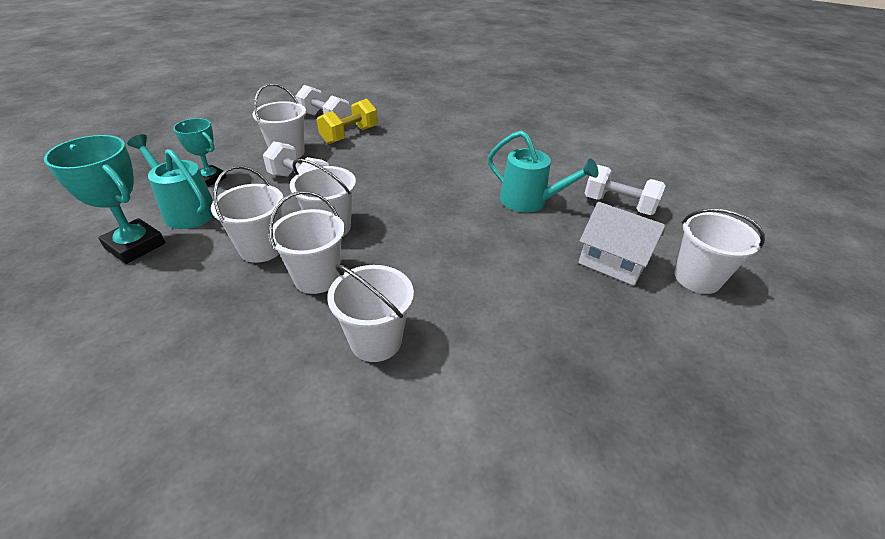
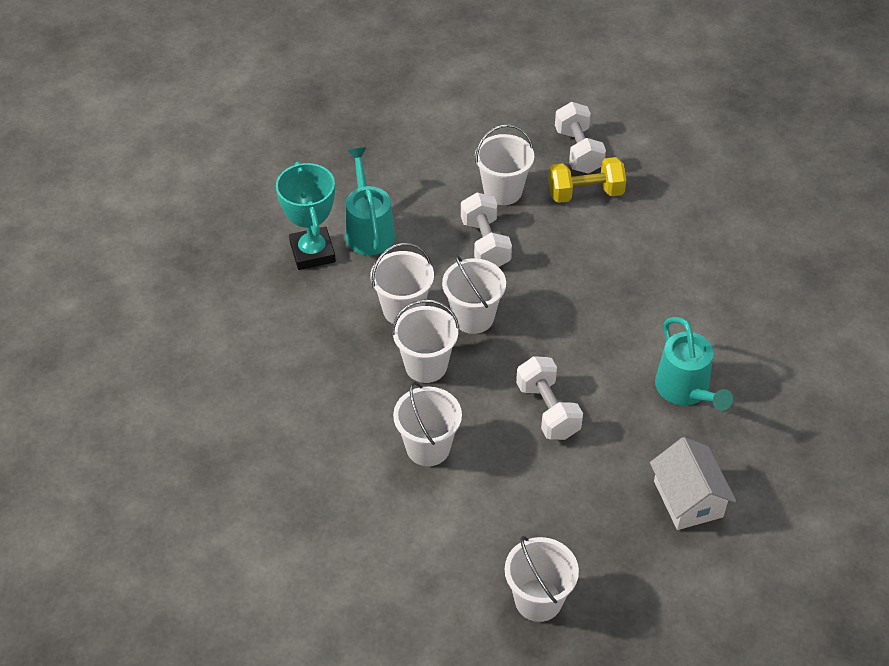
camera: 40 degrees right, 10 degrees up
turquoise trophy [173,118,227,187] -> none
white dumbbell [585,165,666,215] -> white dumbbell moved to [516,356,583,440]
white bucket [674,208,765,294] -> white bucket moved to [505,536,579,622]

